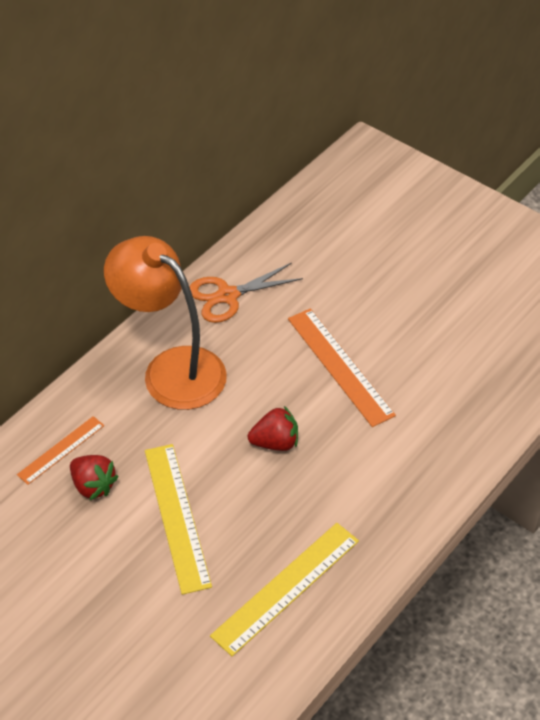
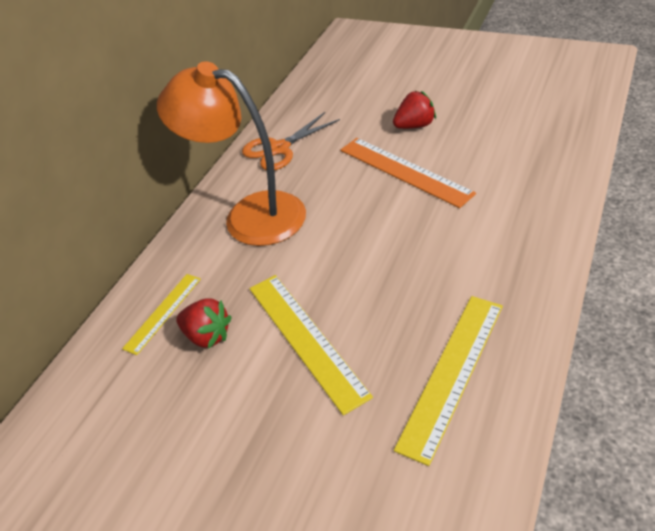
camera: 10 degrees left, 5 degrees down
orange ruler [17,416,104,485] -> yellow ruler [122,274,201,355]
red strawberry [248,406,298,451] -> red strawberry moved to [393,91,436,129]

